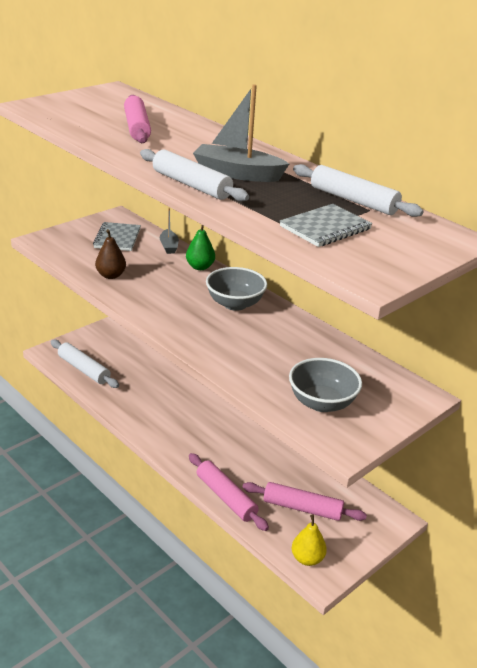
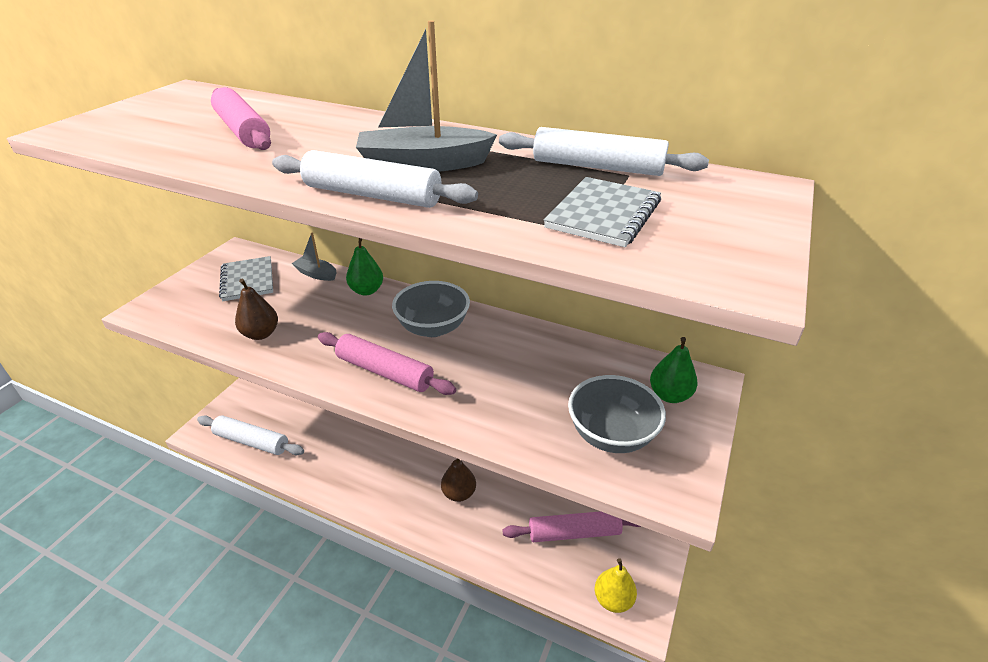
camera: 20 degrees left, 5 degrees up
grey boat [160,208,179,254] -> grey boat turned 150 degrees clockwise [292,232,337,281]
pink rolling pin [189,453,269,531] -> pink rolling pin moved to [318,332,456,395]
none -> brown pear [441,458,476,502]
none -> green pear [650,337,698,403]

